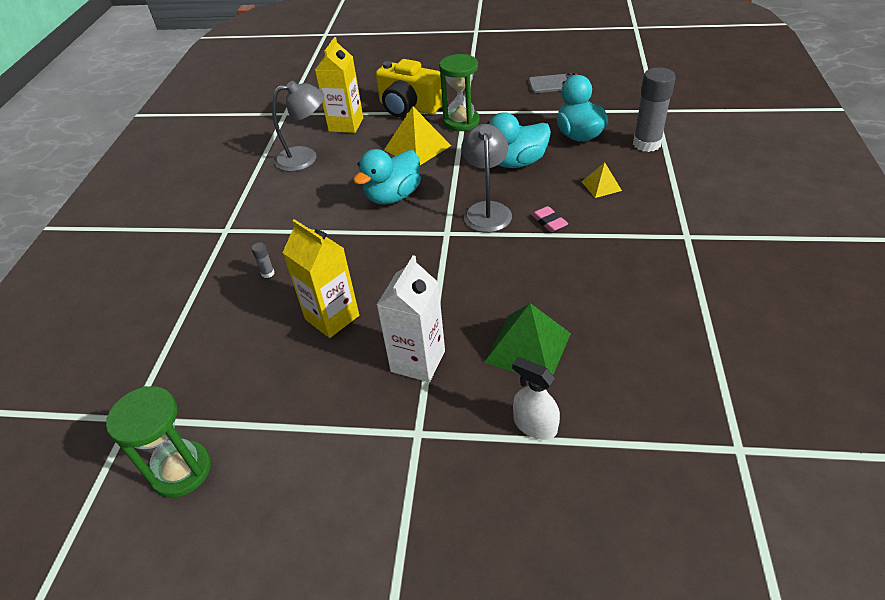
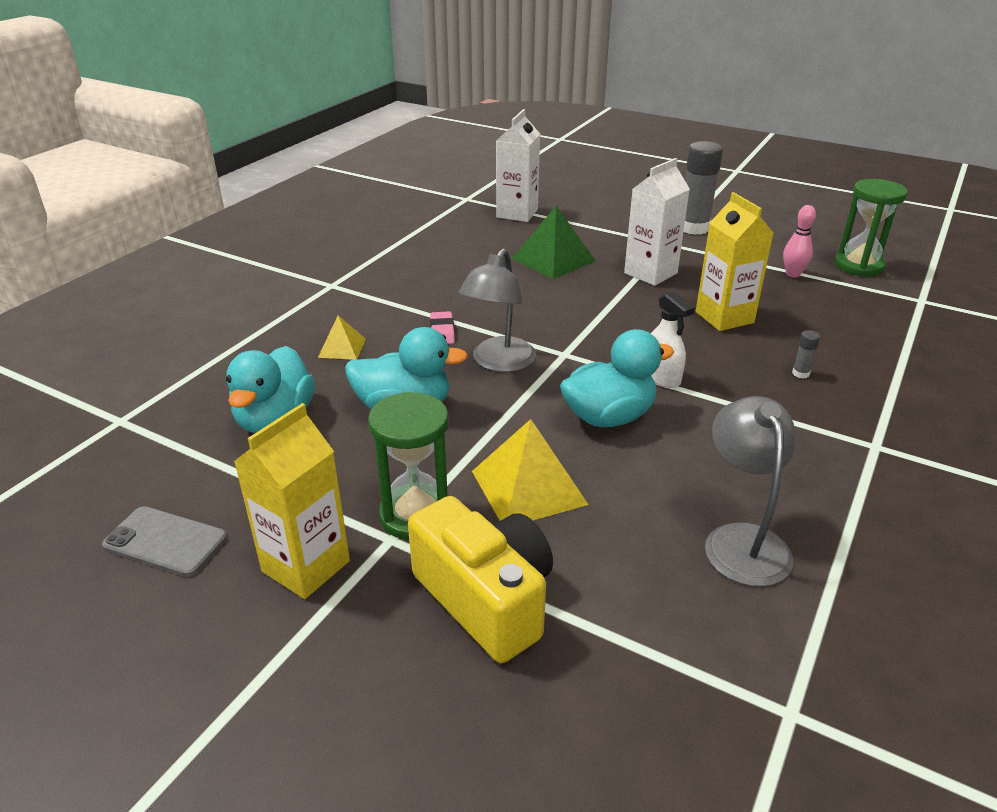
camera: 160 degrees left, 10 degrees down
grey lamp [272,81,324,172] -> grey lamp turned 75 degrees clockwise [705,396,796,587]
yellow carton [315,37,363,133] -> yellow carton moved to [234,403,350,599]
white spray bottle [512,357,560,440] -> white spray bottle moved to [651,291,695,388]
grey glue stick [633,67,676,152] -> grey glue stick moved to [684,141,723,235]
none -> white carton [496,109,540,222]
none -> pink bowling pin [783,205,816,277]

